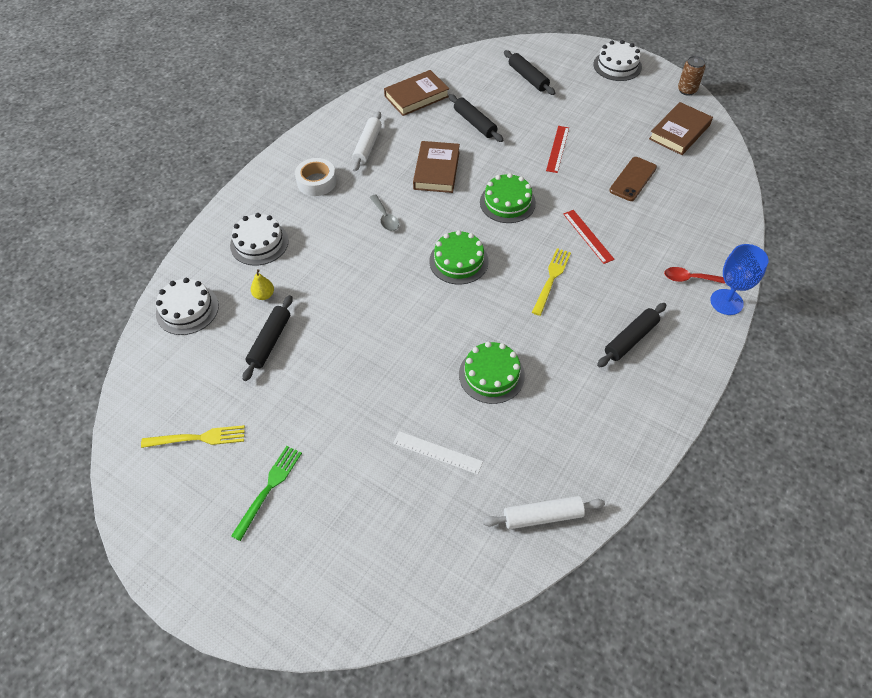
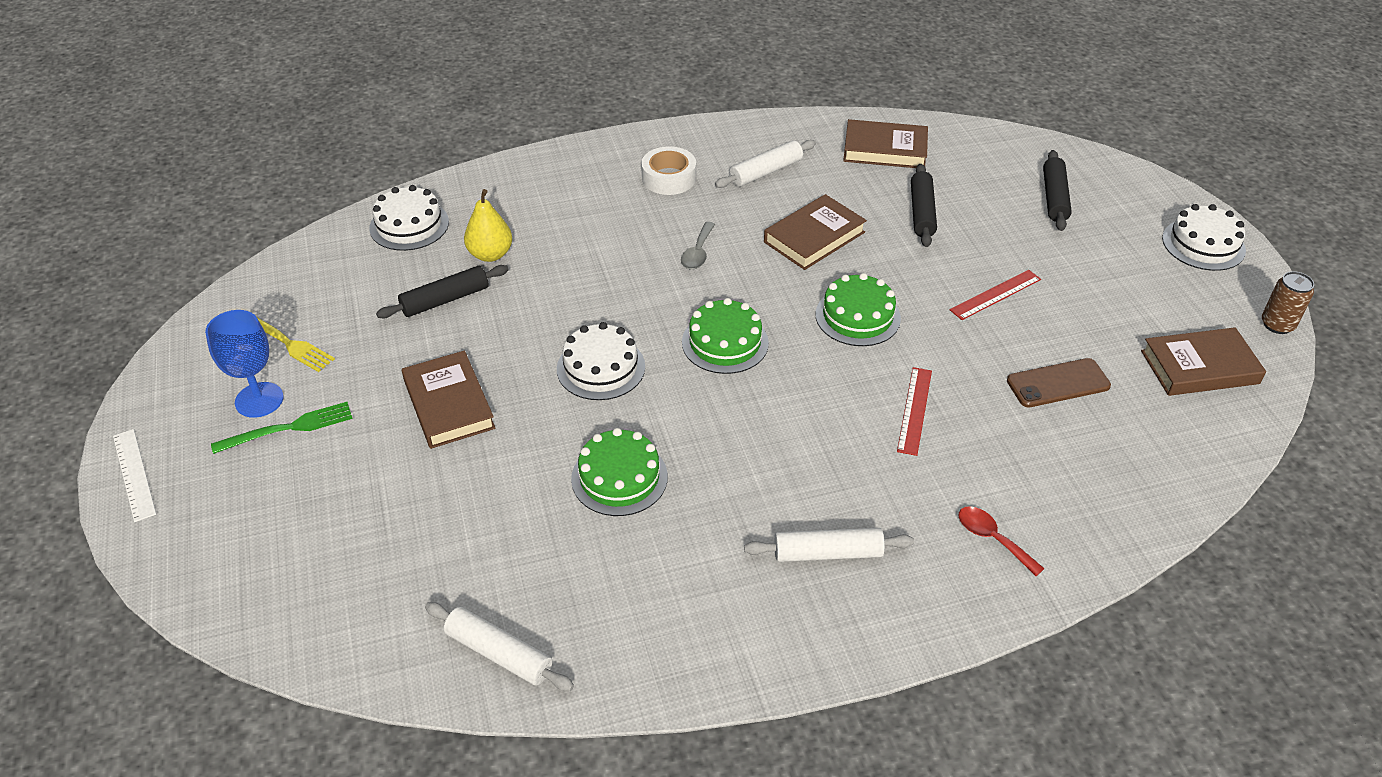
camera: 40 degrees right, 10 degrees down
white cake [230,213,289,266] -> white cake moved to [557,322,645,400]
yellow pear [251,269,274,300] -> yellow pear [464,189,512,262], size x1.57
white ruler [393,431,483,475] -> white ruler moved to [113,429,156,522]
yellow fork [532,248,571,316] -> none
black rolling pin [597,303,666,367] -> white rolling pin [744,528,914,562]
blue goblet [710,244,769,315] -> blue goblet moved to [205,310,284,418]
none -> brown book [402,351,495,449]

